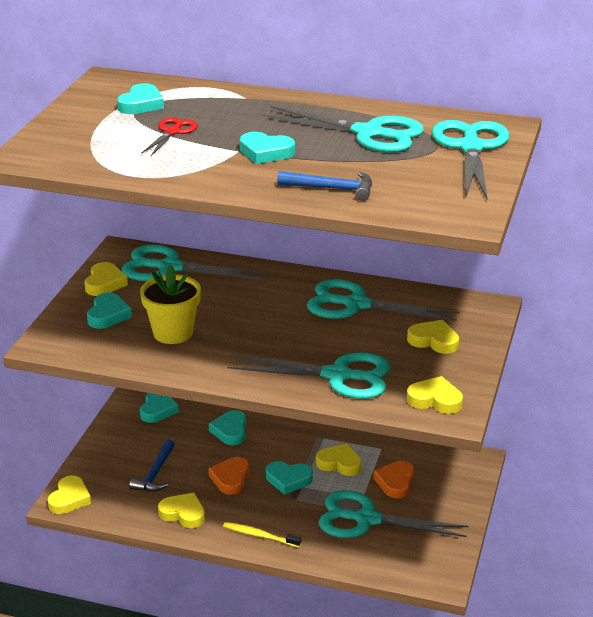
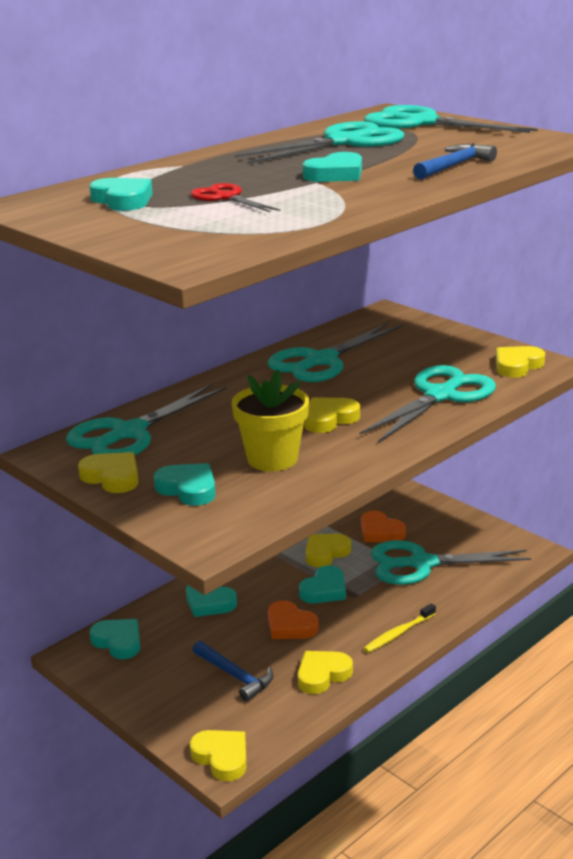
camera: 60 degrees left, 5 degrees down
turquoise scissors [319,490,468,538] -> turquoise scissors turned 45 degrees clockwise [371,540,531,585]
yellow heart [407,320,459,354] -> yellow heart moved to [304,397,360,433]

